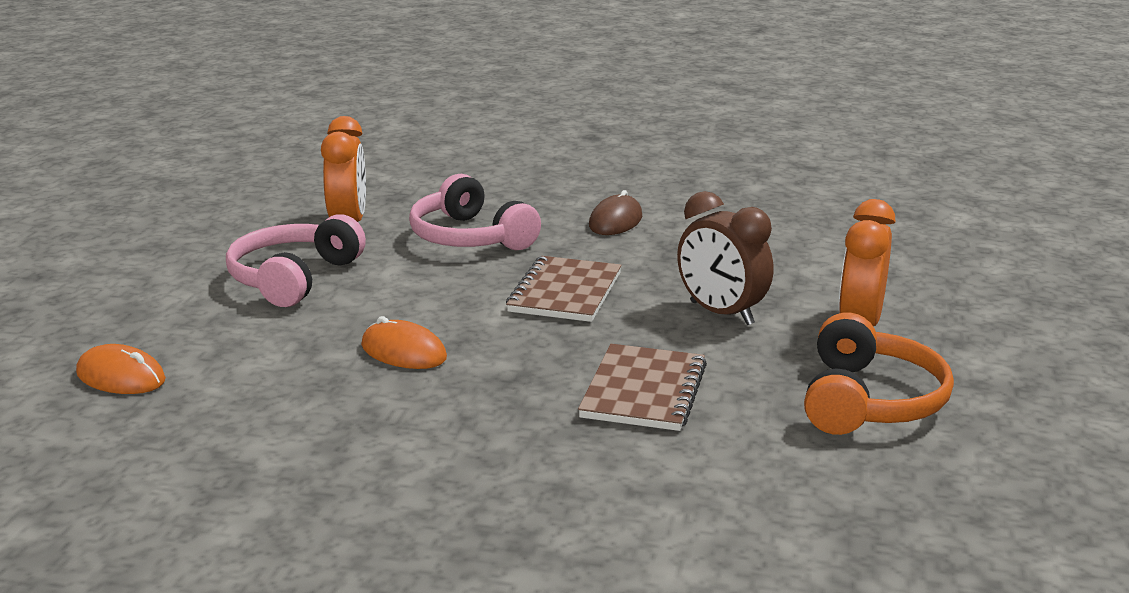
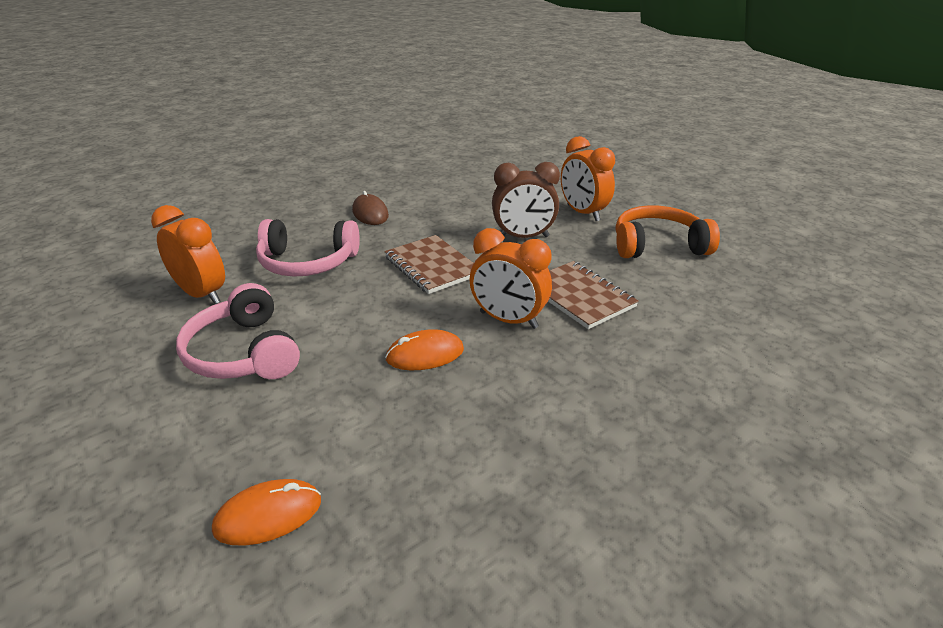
camera: 50 degrees left, 10 degrees up
orange headphones [804,313,954,435] -> orange headphones turned 60 degrees counterclockwise [616,205,720,258]
none -> orange clock [470,228,552,329]

